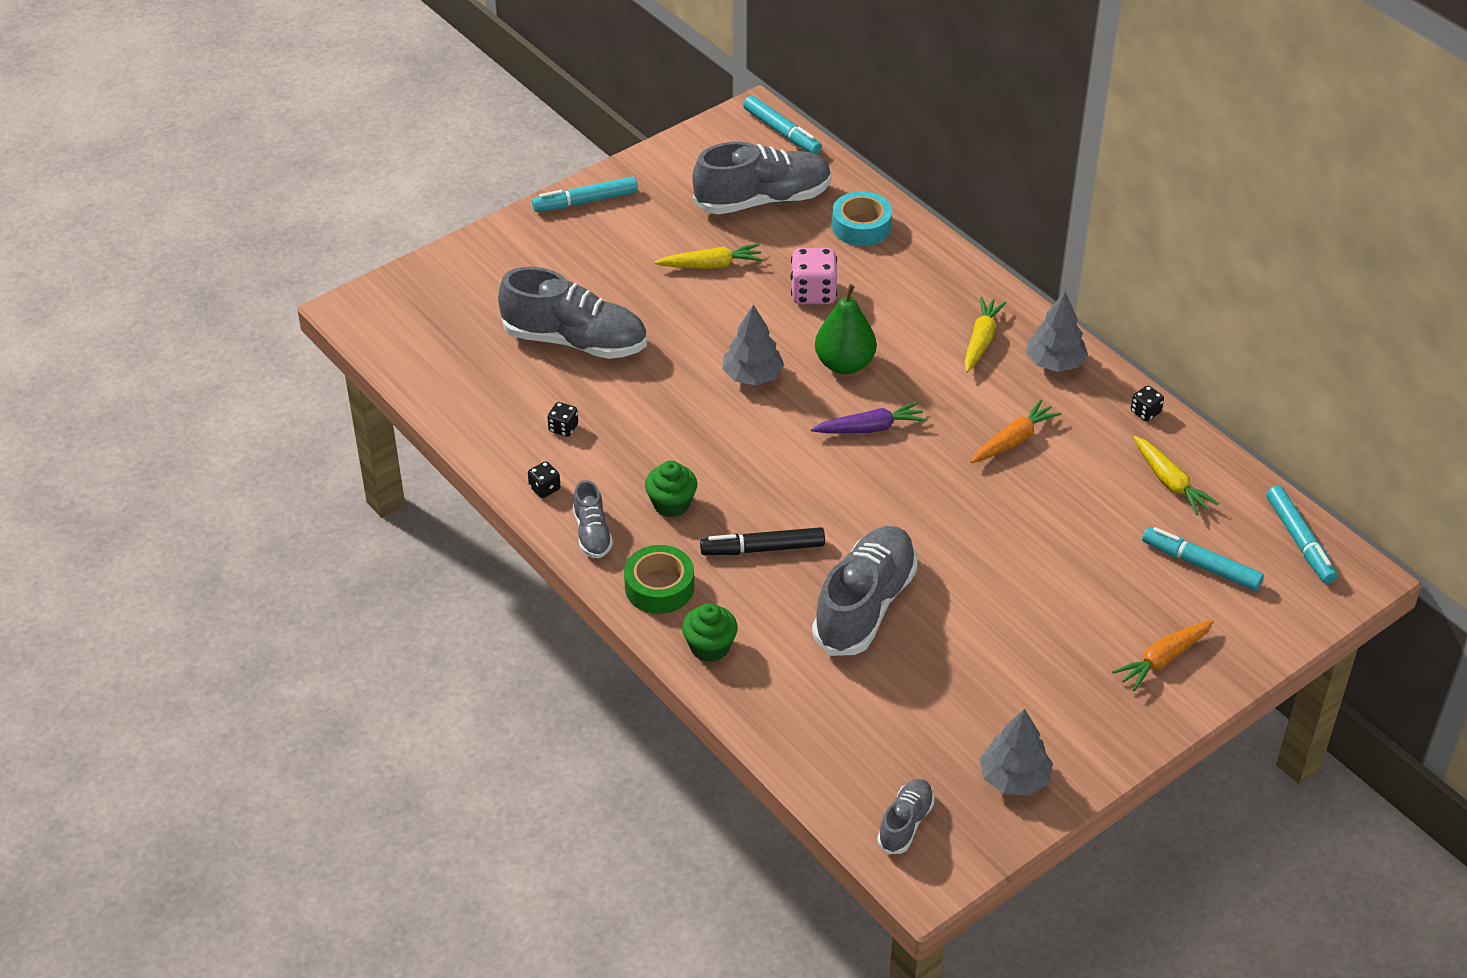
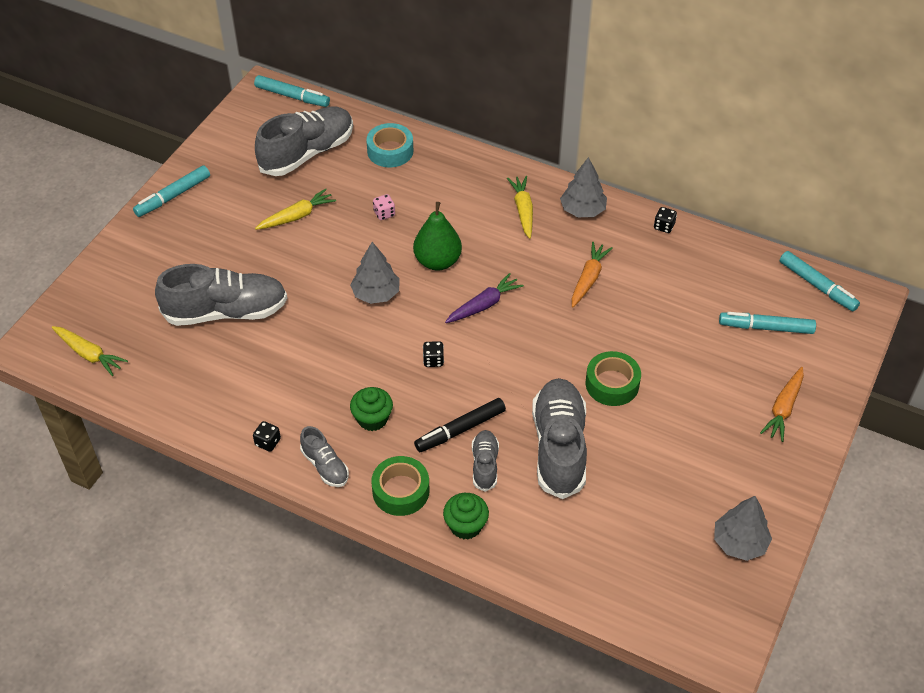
camera: 25 degrees left, 5 degrees up
black dice [547,402,578,437] -> black dice moved to [423,341,444,367]
pink dice [791,248,837,304] -> pink dice [373,194,395,220], size x0.53
grey shoe [877,779,934,854] -> grey shoe moved to [472,430,499,492]
yellow carrot [1133,436,1219,516] -> yellow carrot moved to [52,326,128,376]
none -> green tape [586,351,641,406]

